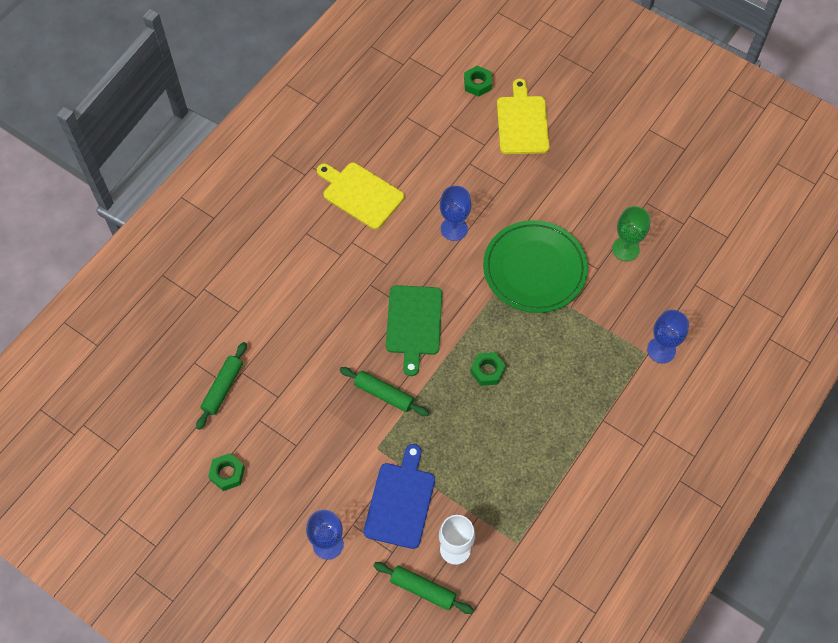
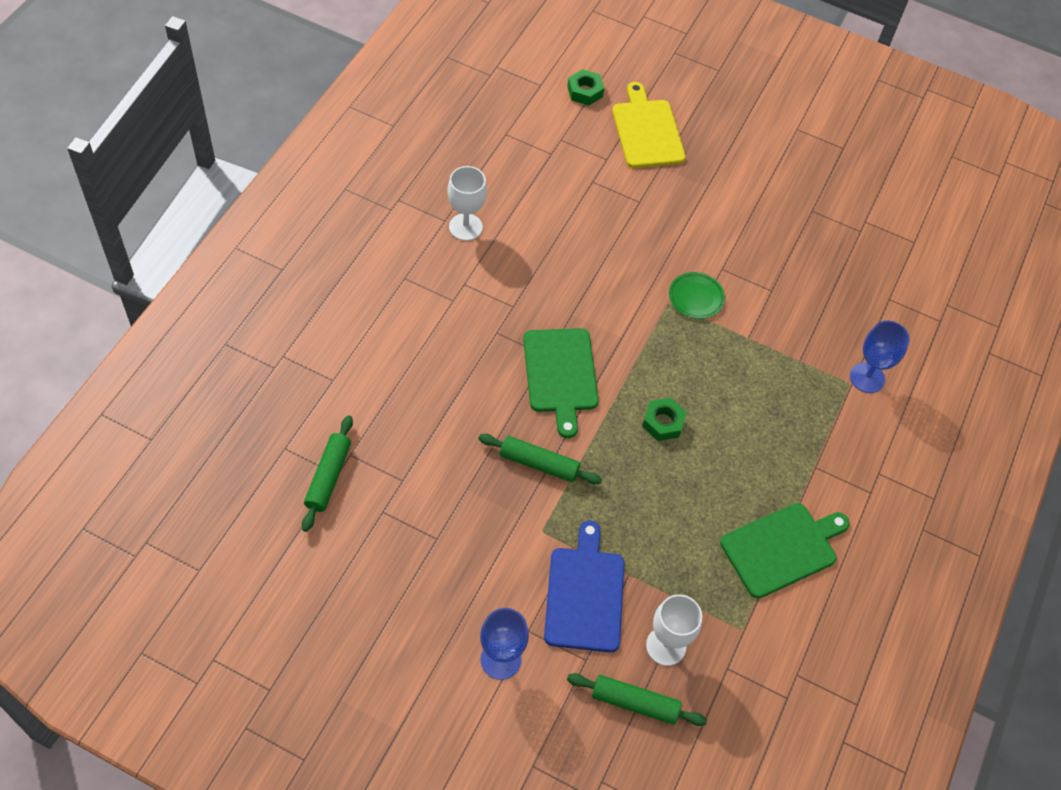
camera: 15 degrees left, 5 degrees down
green nut [208,453,245,491] -> none
yellow cutting board [317,163,404,229] -> white goblet [447,166,487,241]
blue goblet [440,186,471,241] -> none
green plate [483,220,588,313] -> green plate [669,272,725,319], size x0.43
green goblet [612,206,650,261] -> none
none -> green cutting board [720,503,850,599]

